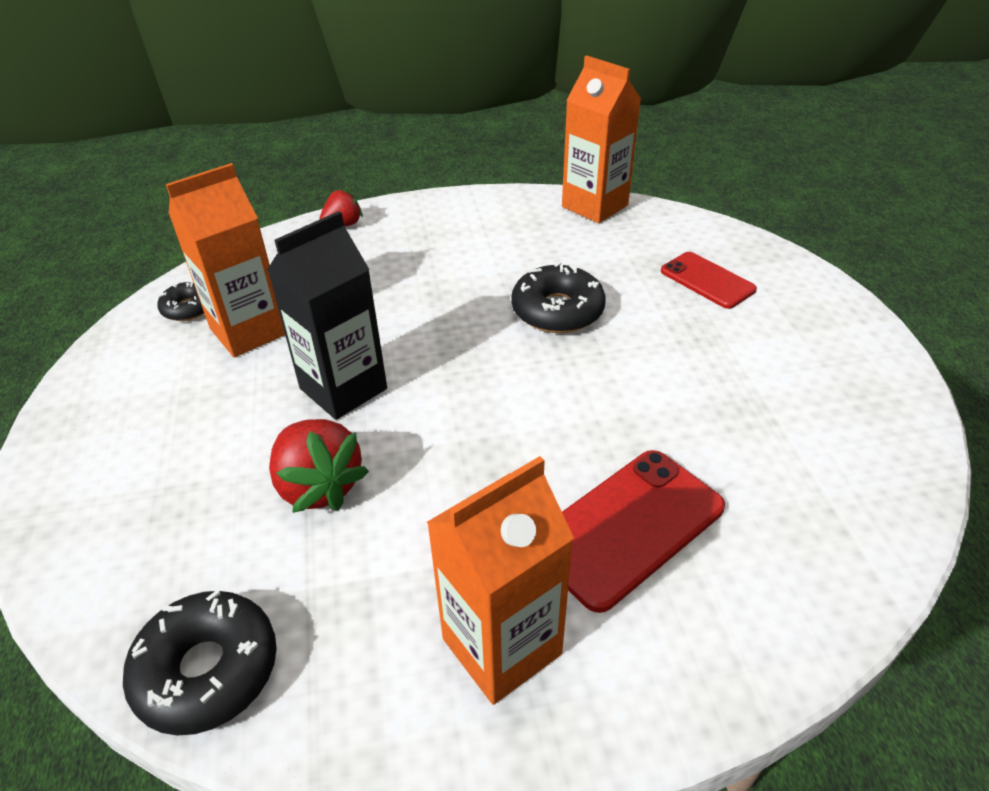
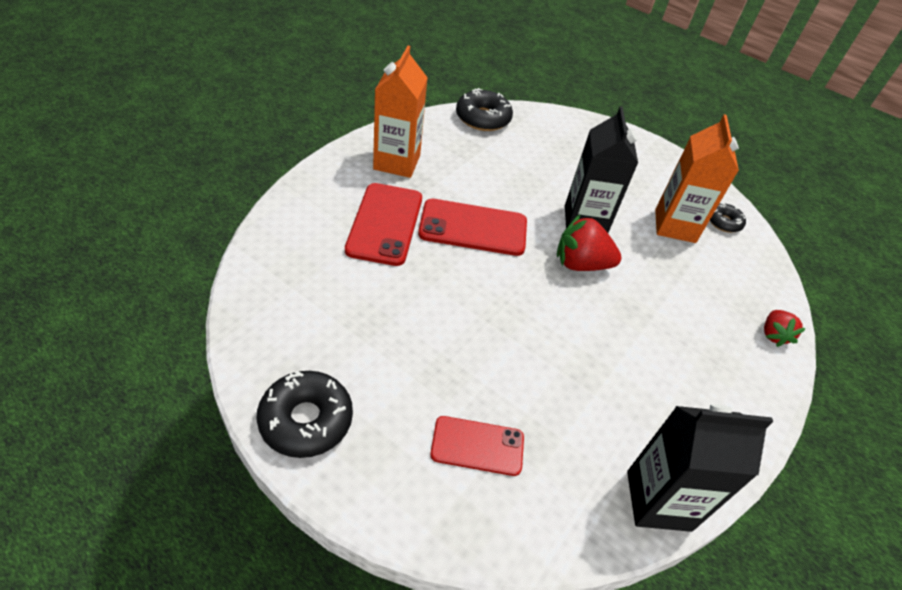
camera: 130 degrees right, 5 degrees up
red strawberry [269,419,369,513] -> red strawberry moved to [557,214,622,271]
black donut [511,262,606,333] -> black donut moved to [256,371,353,458]
orange carton [562,55,641,223] -> black carton [627,404,773,532]
none -> red phone [418,199,527,256]

